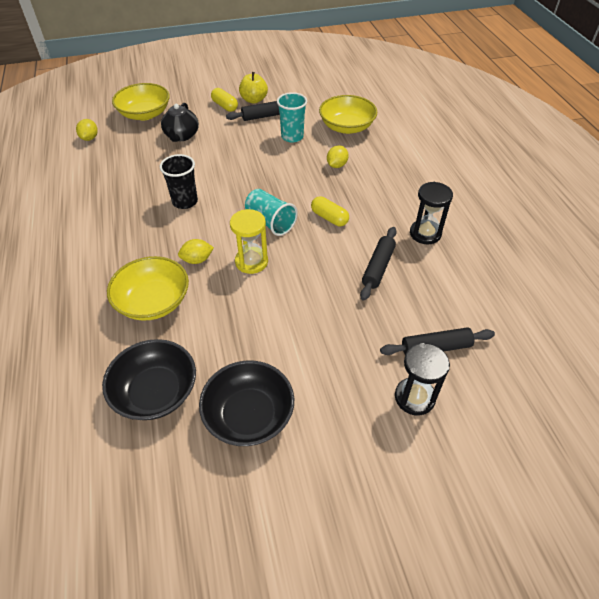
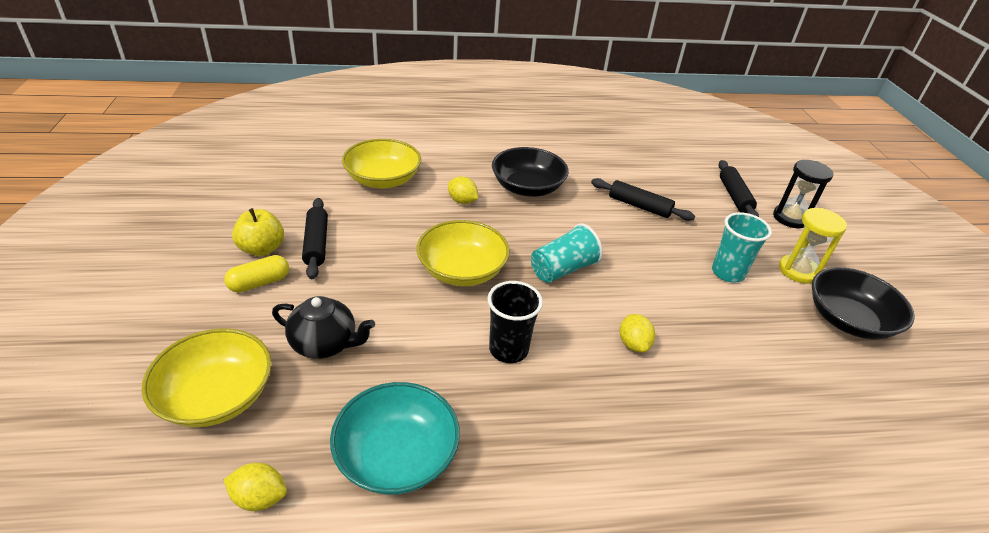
camera: 85 degrees left, 10 degrees down
black bowl [102,339,196,420] -> black bowl moved to [492,147,569,197]
yellow bowl [107,256,189,321] -> yellow bowl moved to [416,220,510,286]
yellow hourglass [230,209,268,274] -> yellow hourglass moved to [779,208,847,284]
turquoise cup [277,92,307,142] -> turquoise cup moved to [712,212,772,282]
yellow capsule [311,196,349,226] -> none
black hourglass [410,182,453,244] -> none
none -> turquoise bowl [330,382,460,495]

